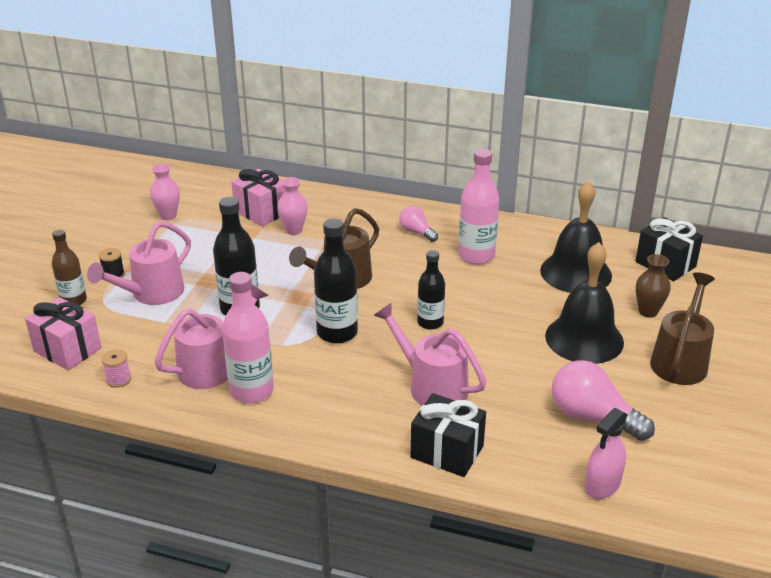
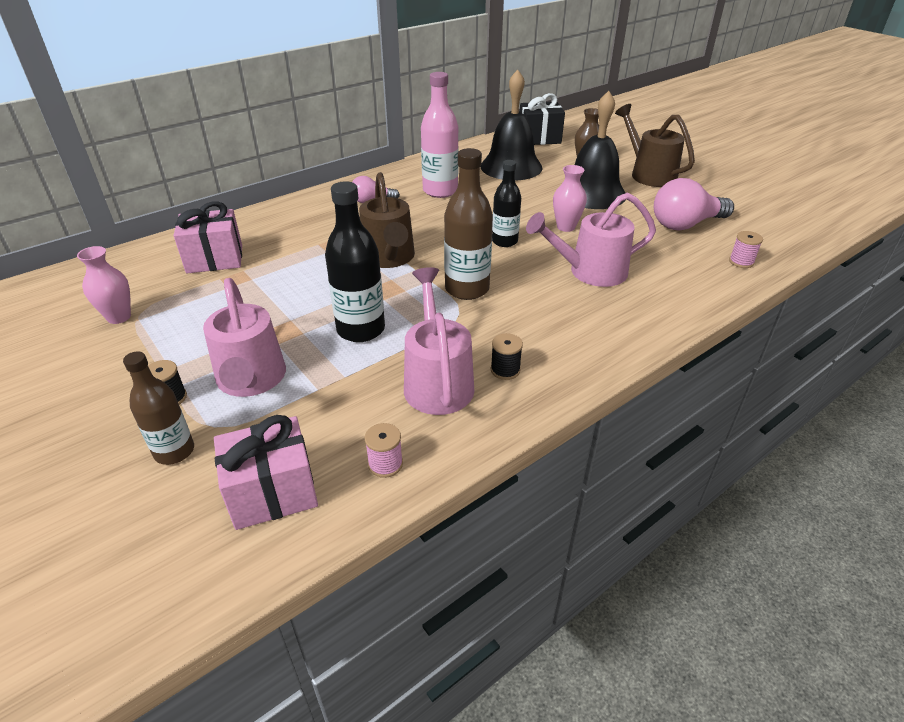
camera: 55 degrees left, 5 degrees up
pink bottle [222,272,274,403] -> black spool [491,333,523,380]
pink vase [277,177,308,235] -> pink vase moved to [553,165,587,232]
black bottle [314,218,358,344] -> brown bottle [444,148,493,300]
black gift [411,393,486,477] -> none
pink spray bottle [584,408,628,499] -> none
none -> pink spool [729,231,763,268]

